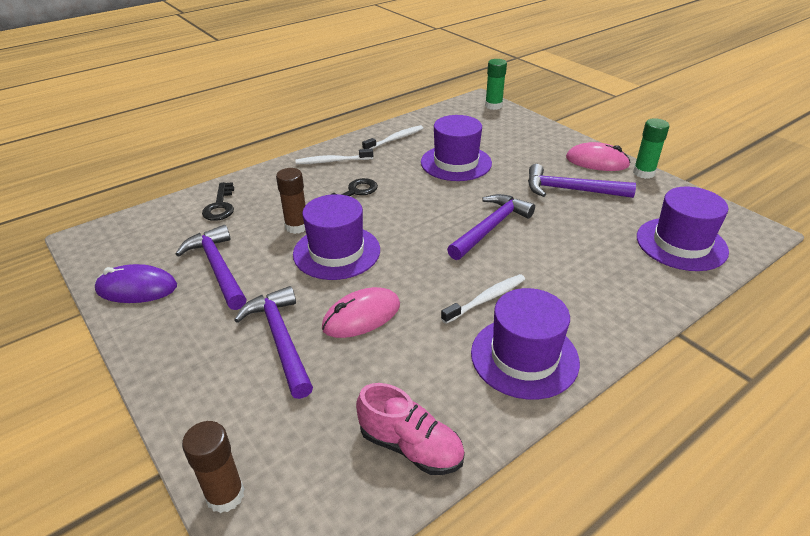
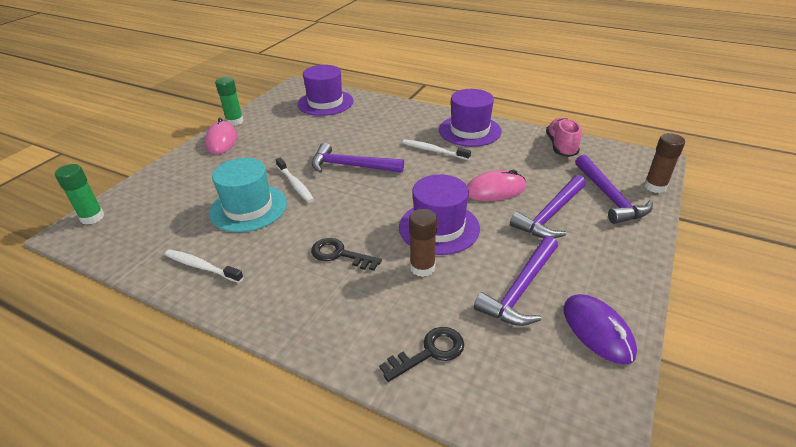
camera: 115 degrees left, 0 degrees up
white toothbrush [296,149,373,164] -> white toothbrush moved to [276,158,314,203]
pink mouse [322,287,400,338] -> pink mouse turned 45 degrees counterclockwise [467,170,526,201]
purple hat [421,115,492,181] -> turquoise hat [209,158,287,232]
purple hammer [528,164,636,198] -> purple hammer moved to [575,155,653,224]

